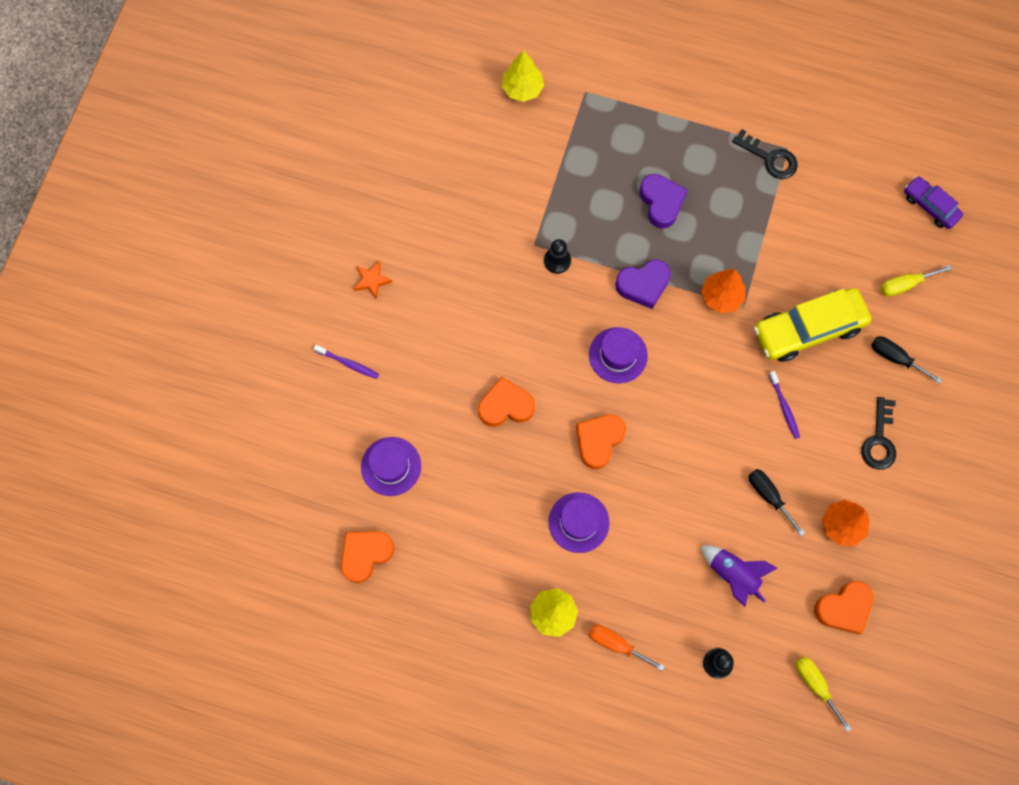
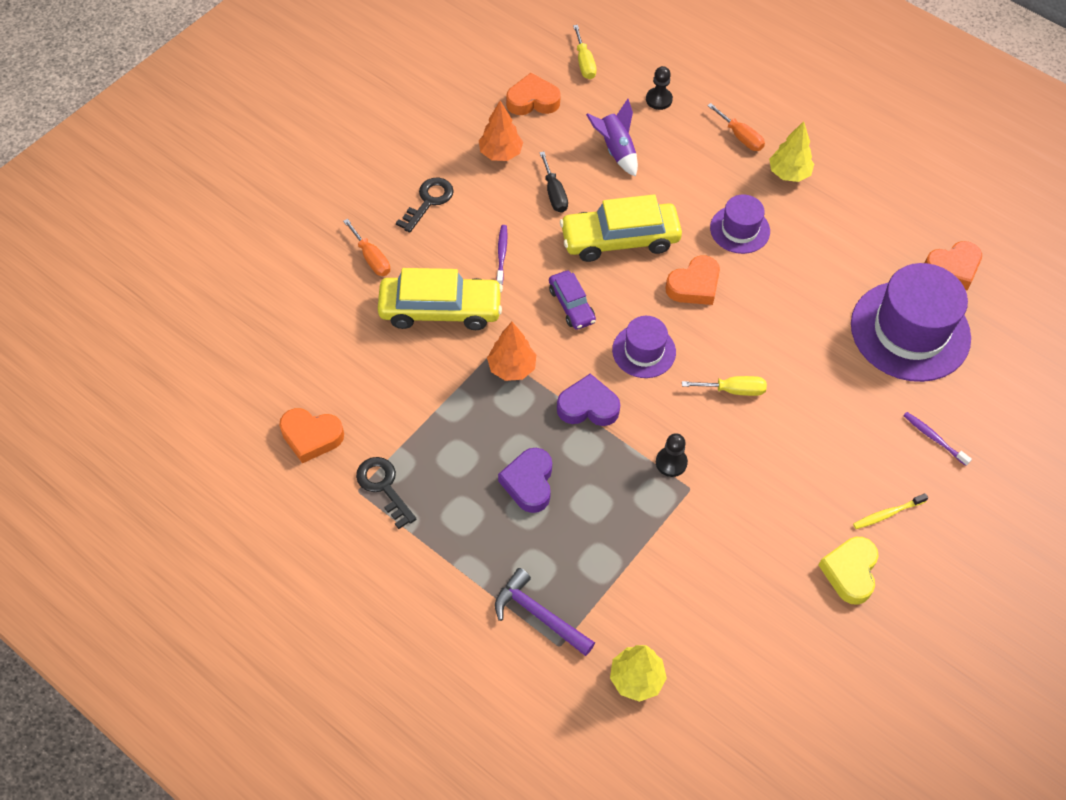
camera: 160 degrees left, 15 degrees down
orange star [354,261,392,299] -> yellow toothbrush [853,493,928,529]
purple hat [361,437,421,496] -> purple hat [851,263,971,382], size x1.89
orange heart [478,377,535,427] -> orange heart moved to [279,408,344,463]
black screwdriver [871,336,942,384] -> orange screwdriver [343,219,390,276]
yellow screwdriver [881,265,952,297] -> yellow screwdriver moved to [682,376,767,396]
purple car [904,176,963,229] -> purple car moved to [549,271,596,330]
none -> purple hammer [495,568,595,656]
none -> yellow car [560,194,682,262]
none -> yellow heart [818,537,879,605]

